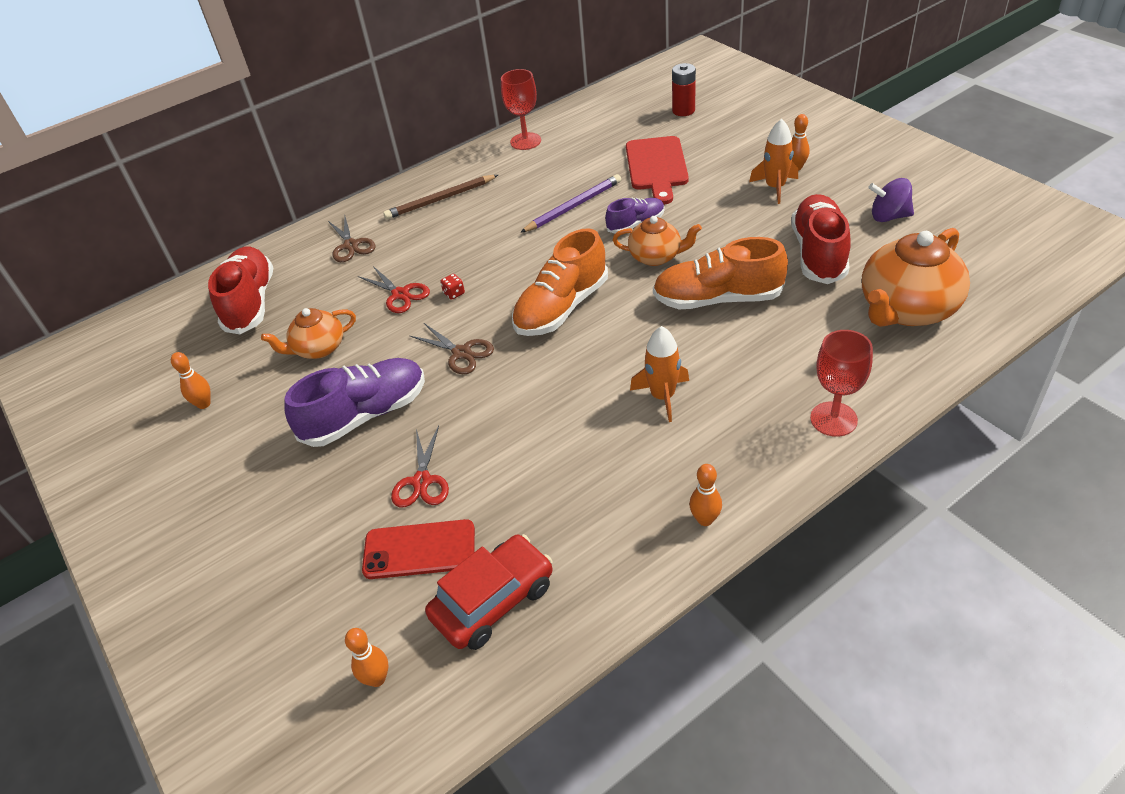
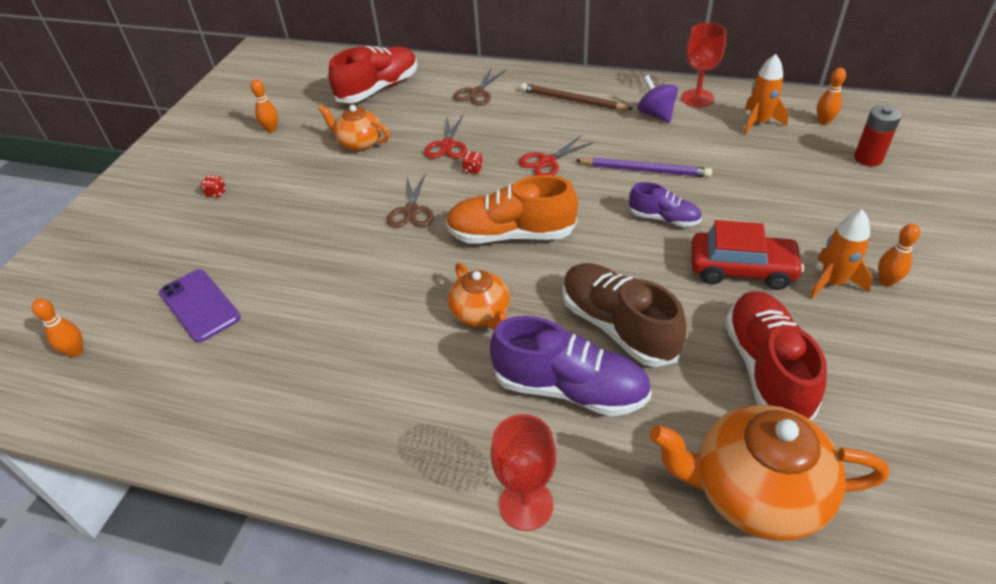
camera: 50 degrees right, 0 degrees up
purple shoe [284,358,425,447] -> purple shoe moved to [490,316,652,416]
red phone [362,519,475,579] -> purple phone [159,269,241,343]
red scissors [391,426,449,508] -> red scissors moved to [519,136,594,176]
red car [425,534,553,650] -> red car moved to [691,220,804,290]
orange teapot [613,216,702,266] -> orange teapot moved to [448,263,510,330]
red cutting board [626,136,689,205] -> none
orange rocket [630,326,689,422] -> orange rocket moved to [744,54,789,135]
orange shoe [653,237,788,309] -> brown shoe [563,263,686,367]
orange bowling pin [689,464,722,526] -> orange bowling pin moved to [817,68,846,125]
red shoe [791,194,851,284] -> red shoe turned 60 degrees counterclockwise [725,291,827,420]
purple spinning top [868,178,914,222] -> purple spinning top moved to [637,75,678,123]
none -> red dice [200,175,226,198]

